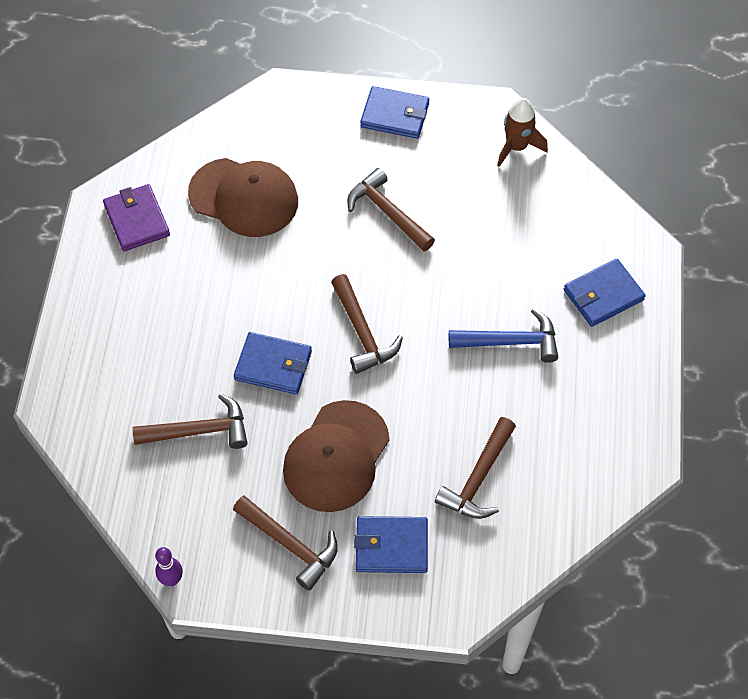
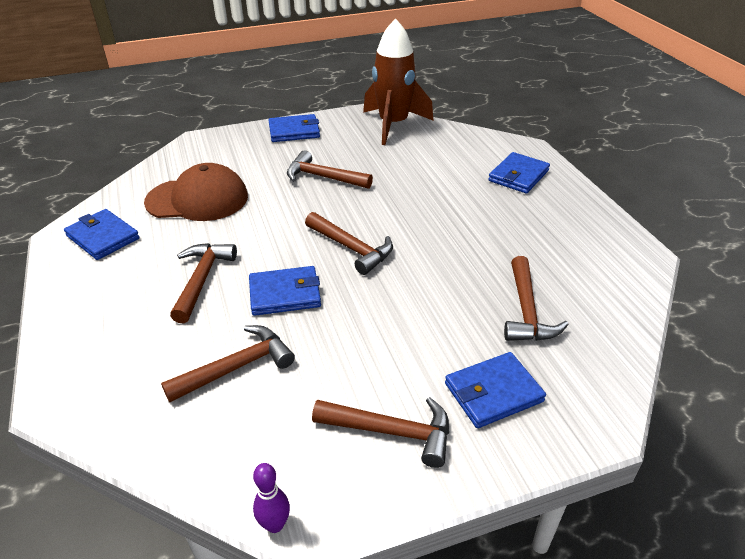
camera: 25 degrees left, 20 degrees down
purple wallet [103,184,170,251] -> blue wallet [64,209,140,260]
brown cap [283,400,390,512] -> none
blue hammer [449,308,558,363] -> none
brown rocket [497,98,548,167] -> brown rocket [363,18,433,145], size x1.75
none -> brown hammer [170,243,237,323]

